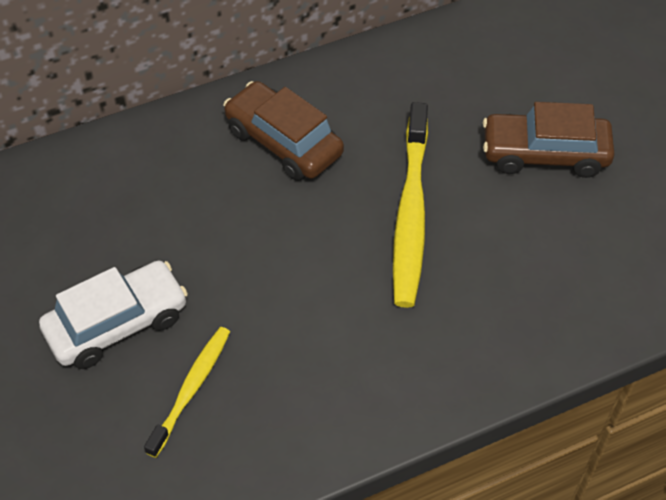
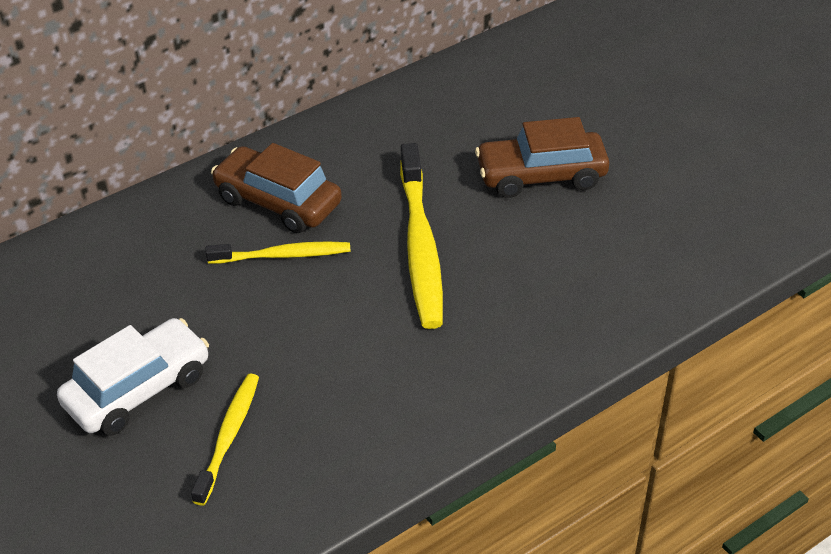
camera: 10 degrees left, 10 degrees down
none -> yellow toothbrush [206,241,350,264]

